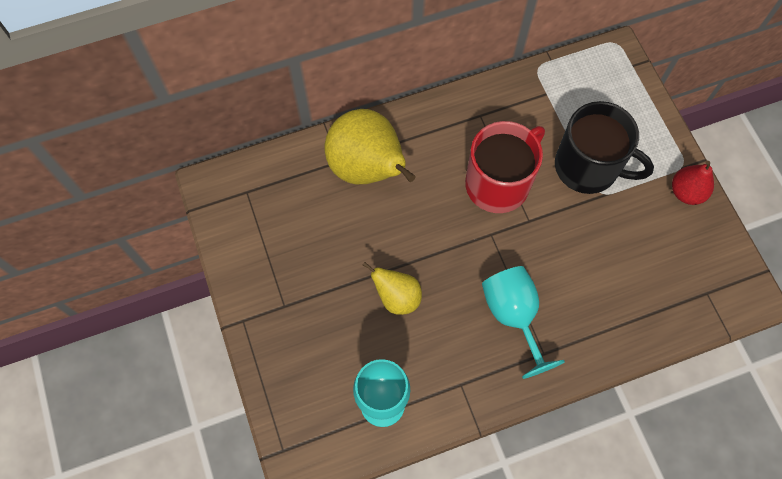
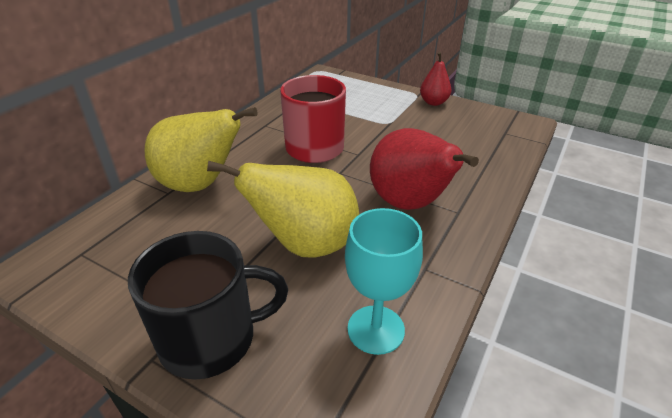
camera: 40 degrees left, 30 degrees down
yellow pear [363,262,422,315] -> yellow pear [207,160,359,258], size x1.88
turquoise goblet [482,266,565,379] -> red pear [370,128,479,210]
black mug [555,101,654,194] -> black mug moved to [128,231,288,380]

